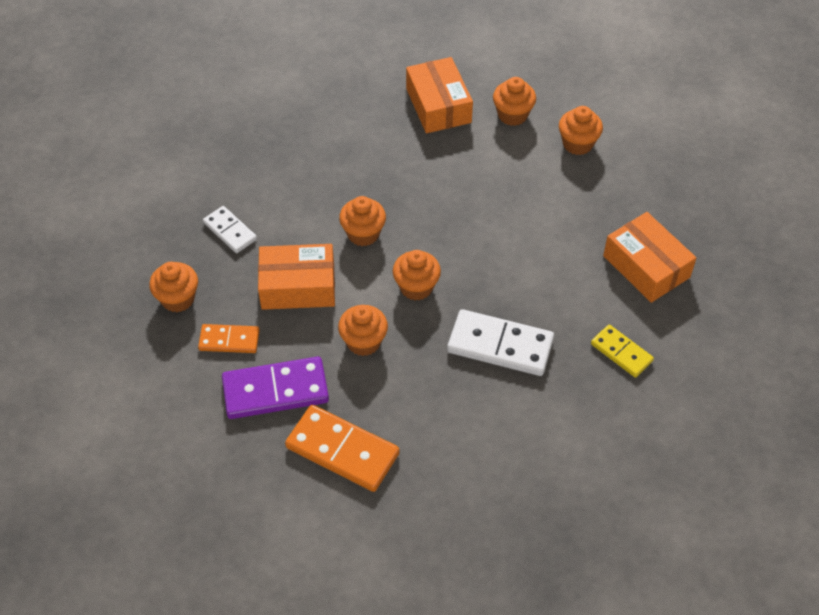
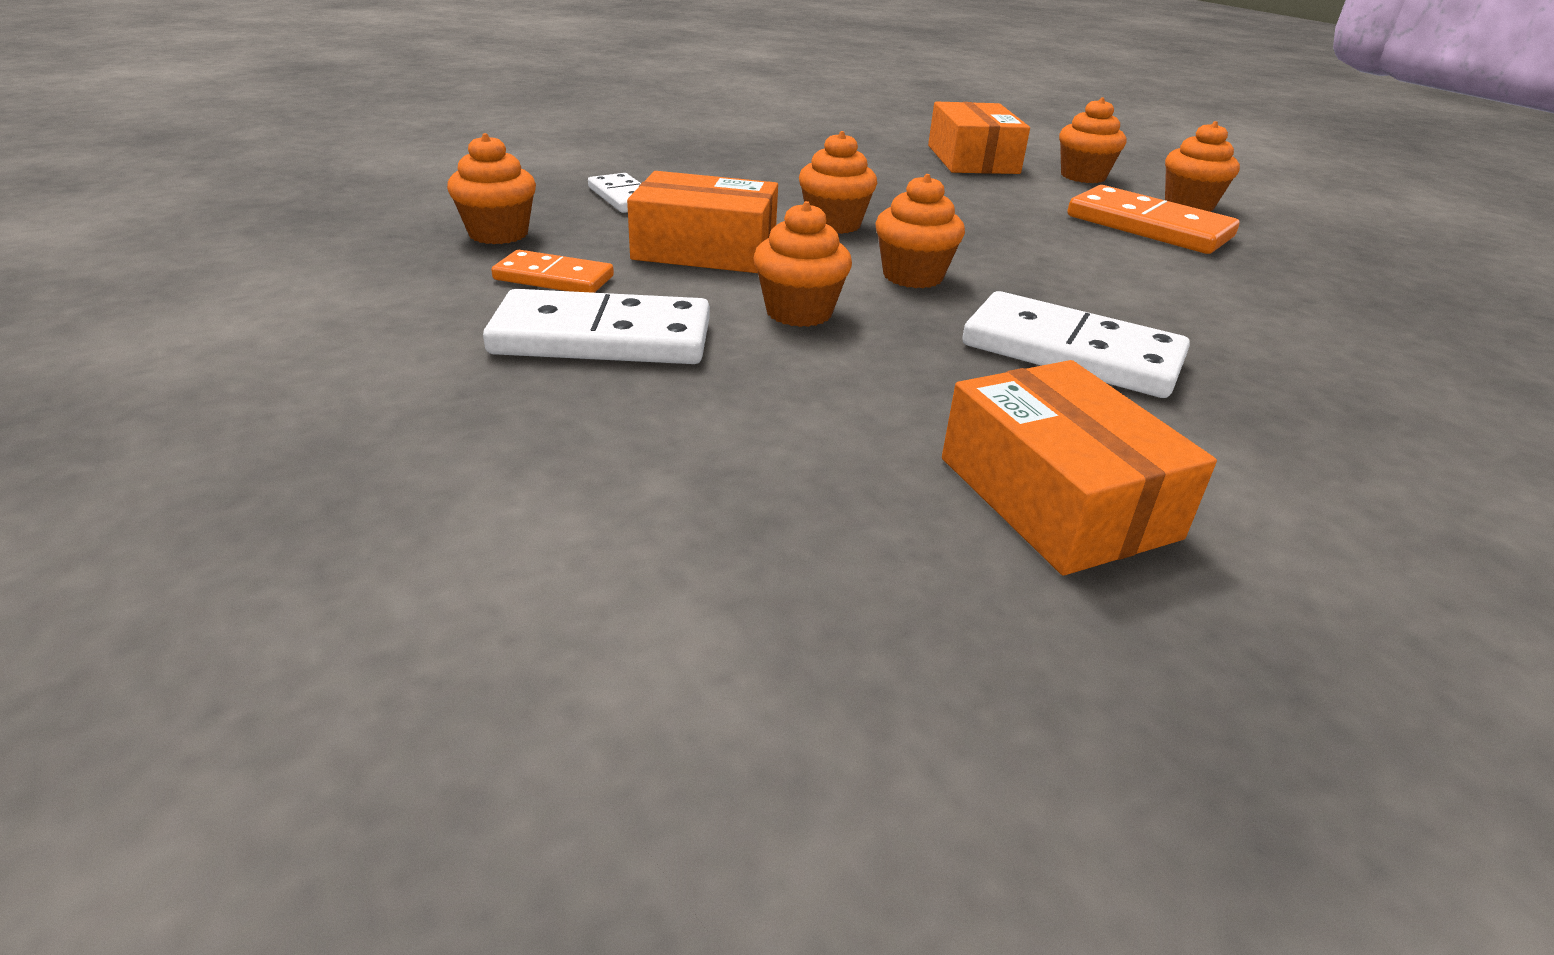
camera: 10 degrees right, 20 degrees down
purple domino [222,357,329,419] -> white domino [483,289,710,364]
orange domino [285,405,400,492] -> orange domino moved to [1067,185,1240,254]
yellow domino [591,325,654,378] -> none
orange box [603,212,696,303] -> orange box moved to [942,360,1217,576]

